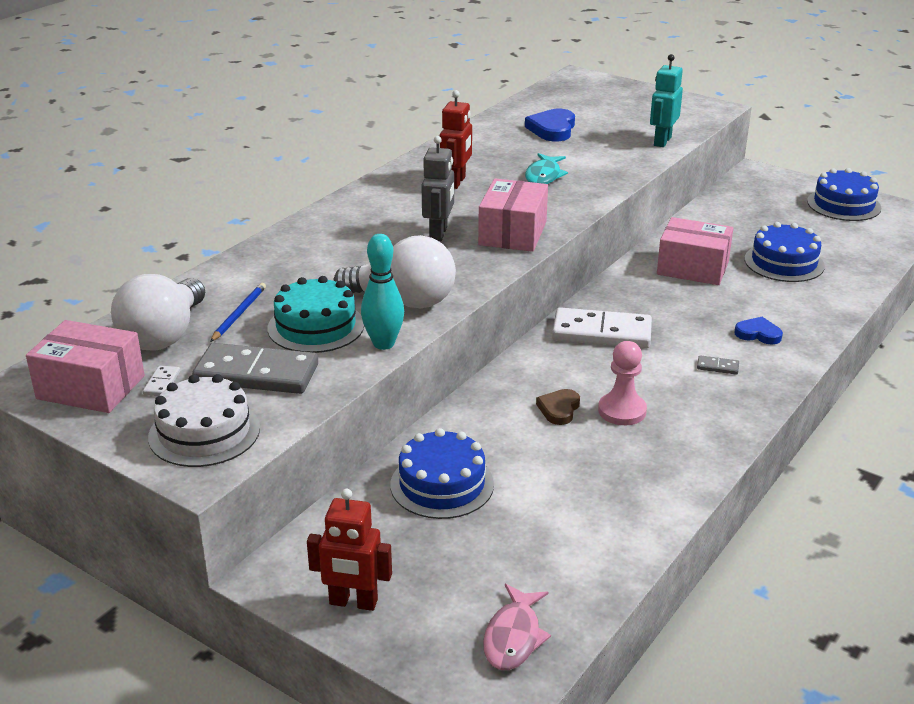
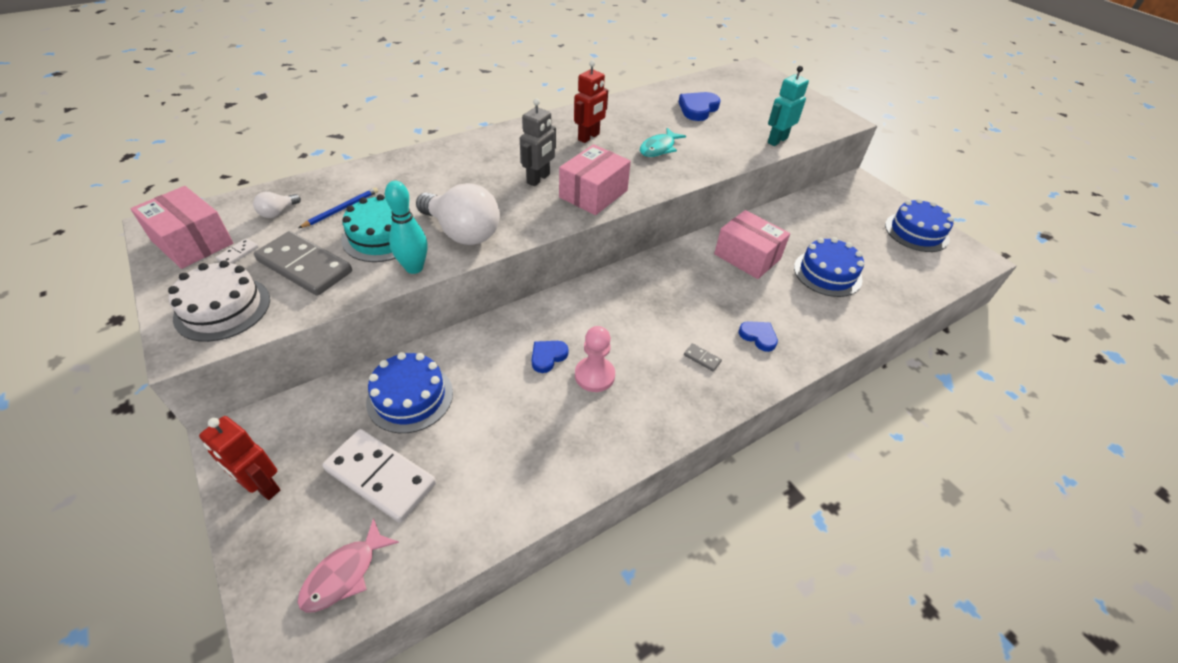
camera: 20 degrees right, 15 degrees up
white light bulb [111,274,205,351] -> white light bulb [253,192,301,218], size x0.45
brown heart [536,389,580,425] -> blue heart [532,341,569,373]
white domino [552,307,652,348] -> white domino moved to [322,429,436,523]

